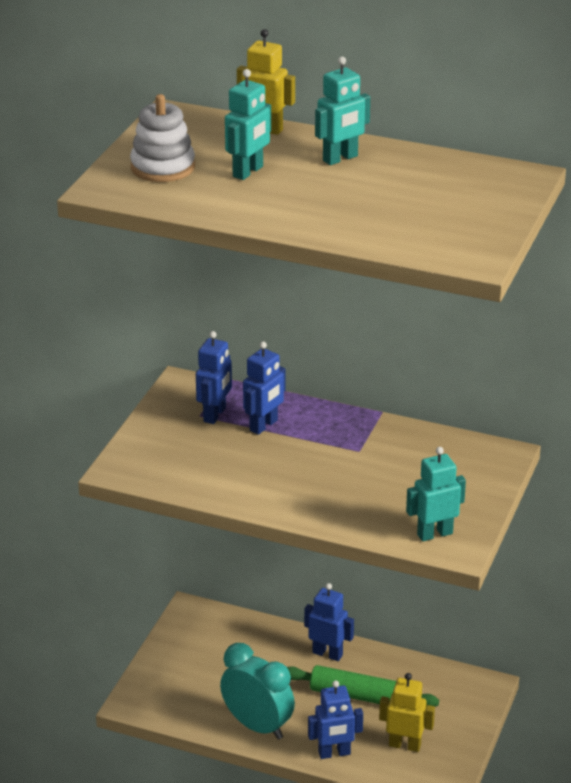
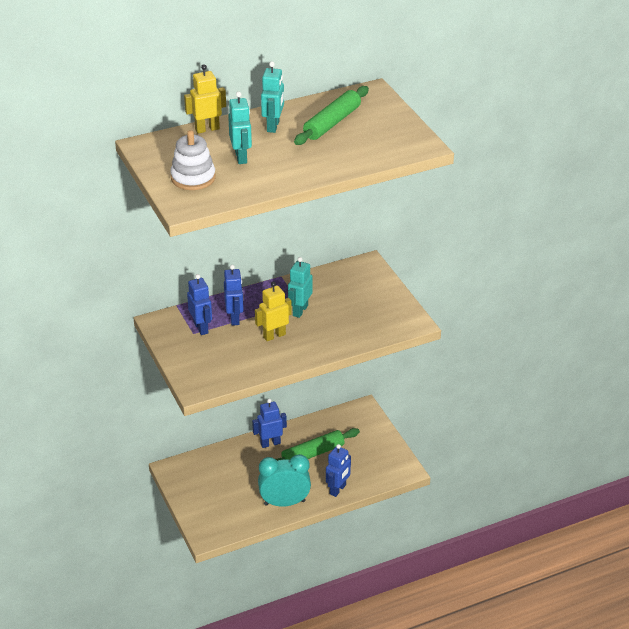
camera: 45 degrees left, 5 degrees up
yellow robot [379,673,435,752] -> yellow robot moved to [255,282,292,341]
turquoise robot [406,447,466,542] -> turquoise robot moved to [288,257,313,318]
none -> green rolling pin [294,86,369,145]

